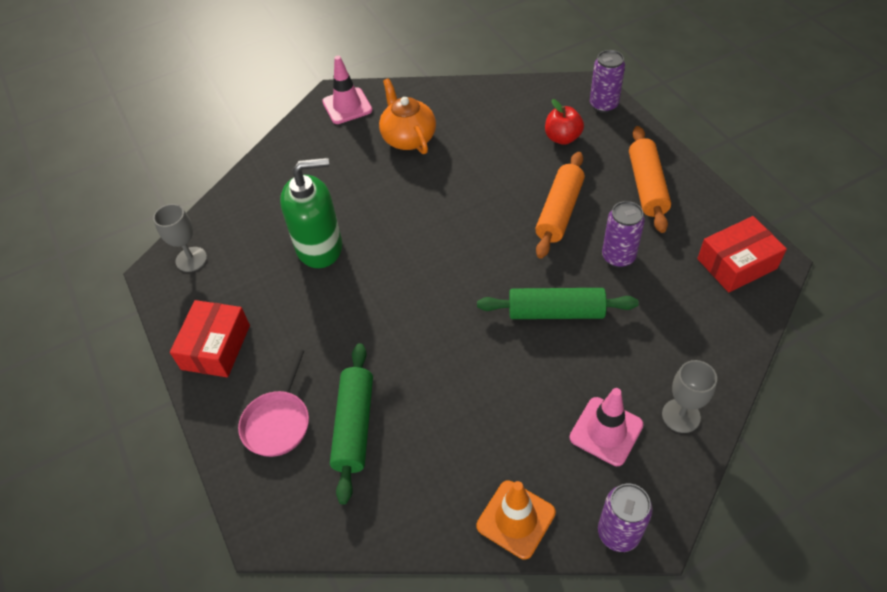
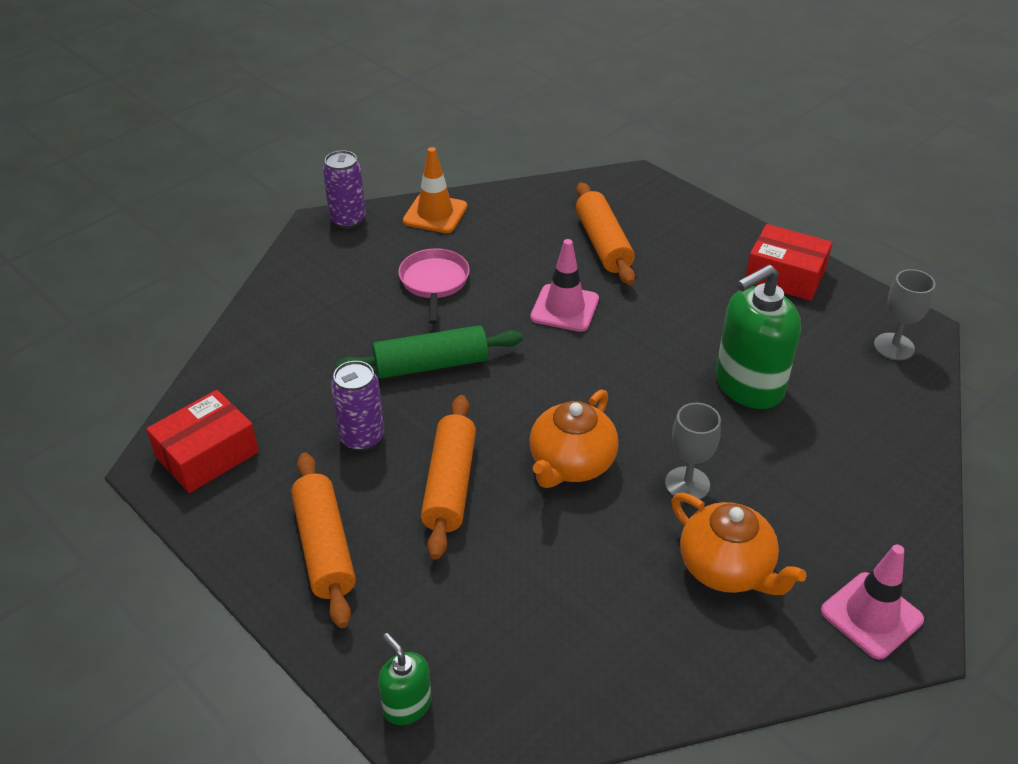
camera: 160 degrees right, 10 degrees down
red box [170,300,250,377] -> red box turned 60 degrees counterclockwise [745,224,832,301]
pink pan [238,349,309,457] -> pink pan moved to [398,248,470,324]
green rolling pin [330,343,373,505] -> orange rolling pin [576,182,635,285]
red apple [545,99,584,145] -> none
pink traffic cone [569,388,644,466] -> pink traffic cone moved to [530,239,599,332]
purple can [590,50,625,113] -> green soap dispenser [378,633,431,725]
grey goblet [662,360,717,433] -> grey goblet moved to [665,403,721,500]
none -> orange teapot [529,389,619,488]

